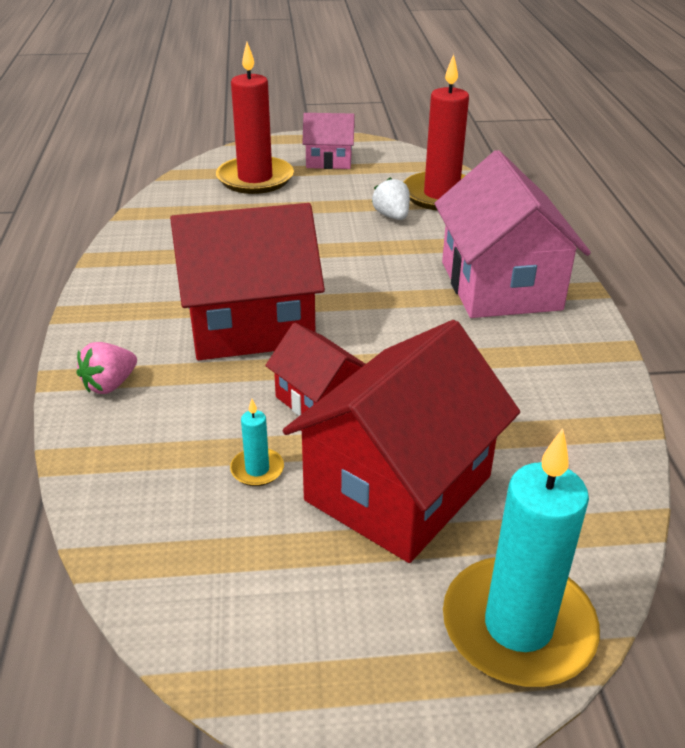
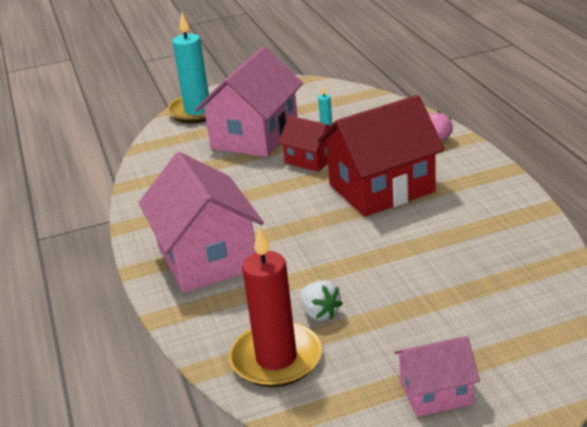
camera: 170 degrees right, 5 degrees down
red candle [216,42,294,194] -> none
red house [283,320,520,563] -> pink house [195,47,303,157]

